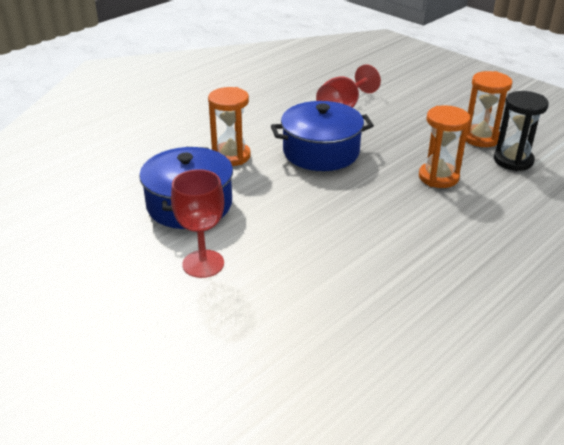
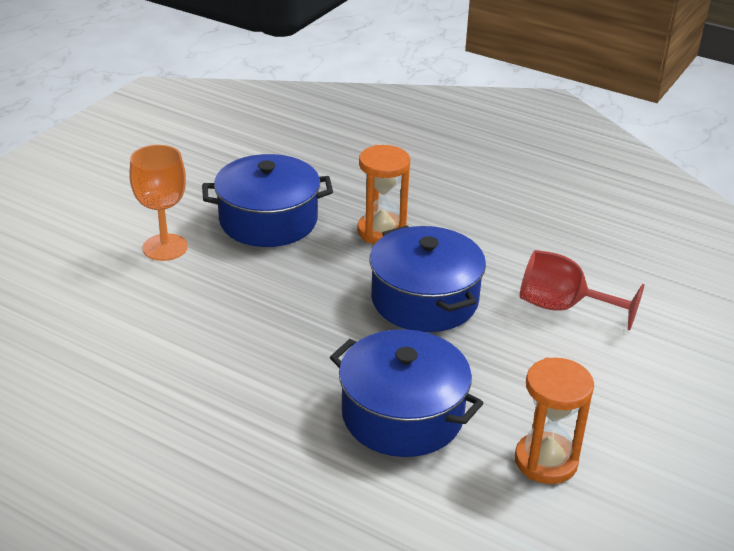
camera: 75 degrees right, 0 degrees up
red goblet [171,169,224,278] -> orange goblet [129,145,188,261]
orange hourglass [419,105,470,188] -> blue pot [330,329,483,457]
black hourglass [494,91,549,171] -> none

